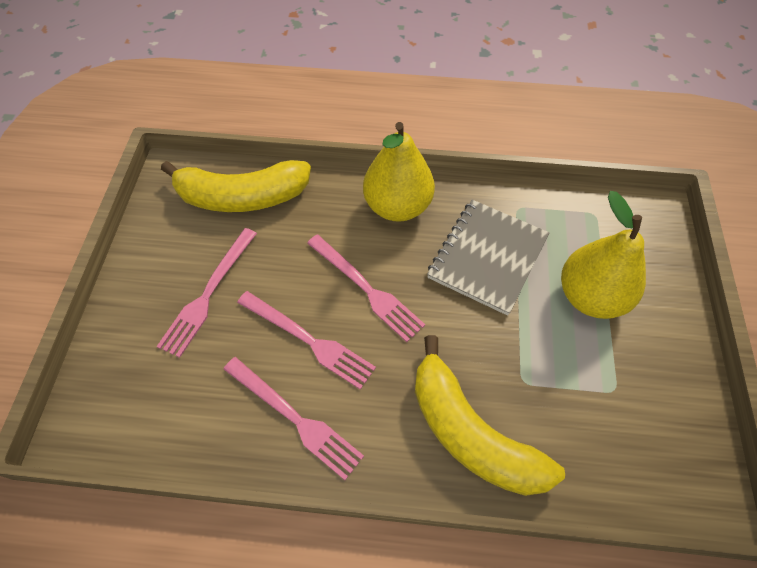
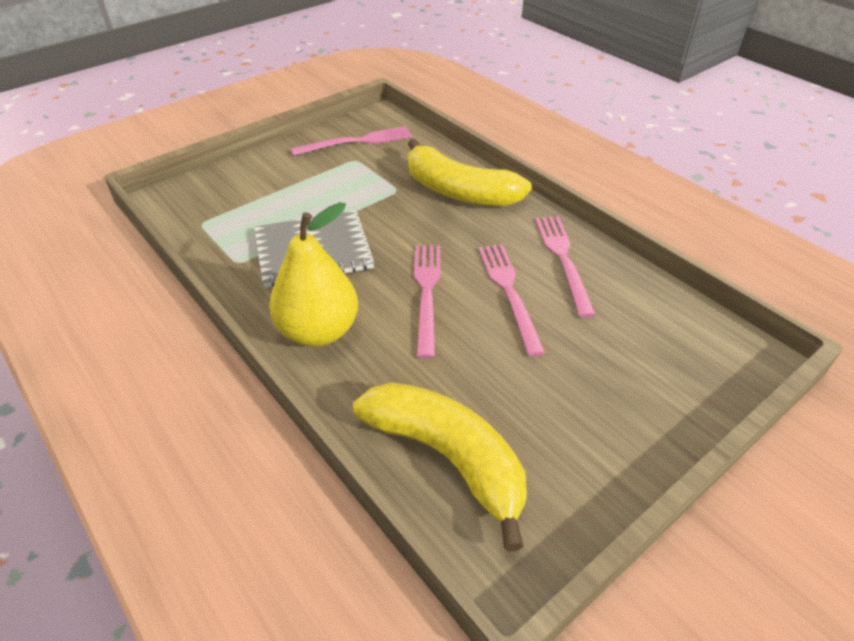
camera: 135 degrees left, 15 degrees down
pink fork [157,228,257,358] -> pink fork moved to [291,126,412,156]
yellow banana [415,335,565,496] -> yellow banana turned 120 degrees clockwise [408,139,532,206]
yellow pear [561,191,646,319] -> none

